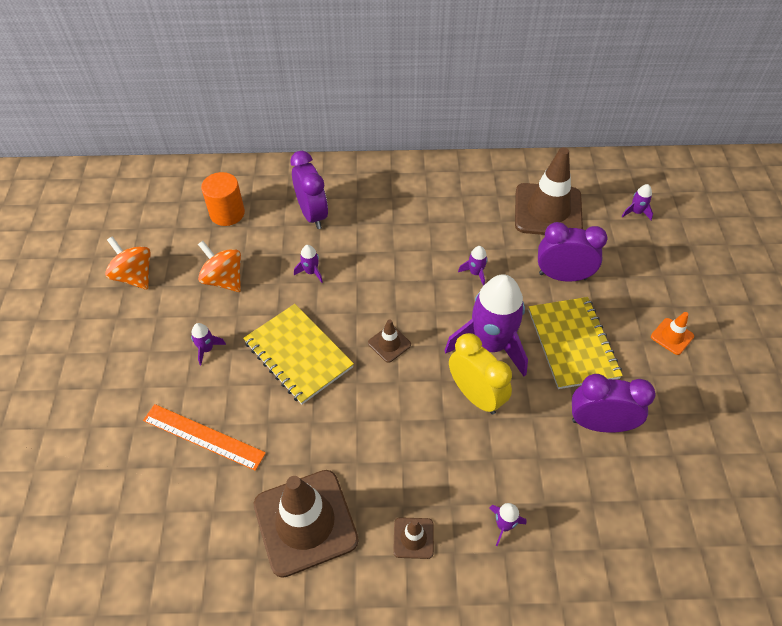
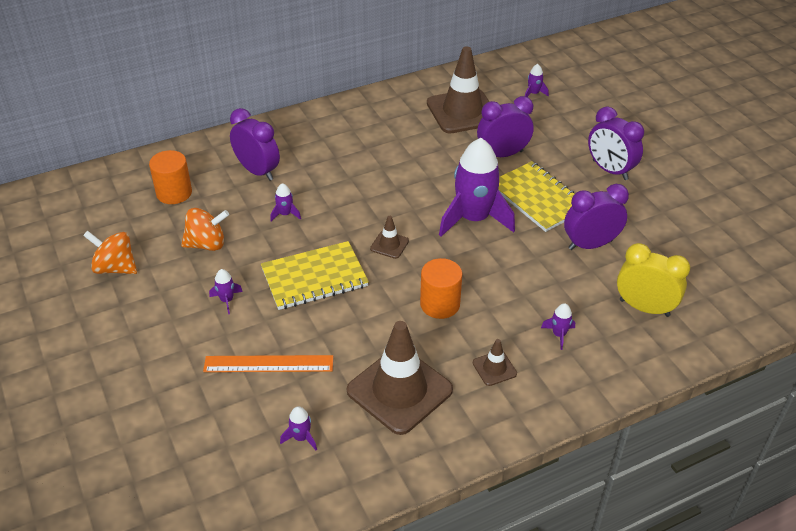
camera: 25 degrees left, 10 degrees down
orange spinning top [198,241,241,292] -> orange spinning top turned 150 degrees clockwise [181,208,229,251]
yellow notebook [243,304,354,404] -> yellow notebook turned 45 degrees counterclockwise [261,241,369,310]
yellow clock [449,333,512,414] -> yellow clock moved to [617,243,690,317]
purple rocket [458,246,488,286] -> purple rocket moved to [280,406,317,450]
orange traffic cone [651,312,694,355] -> purple clock [588,107,644,180]
none -> orange cylinder [420,258,462,319]

